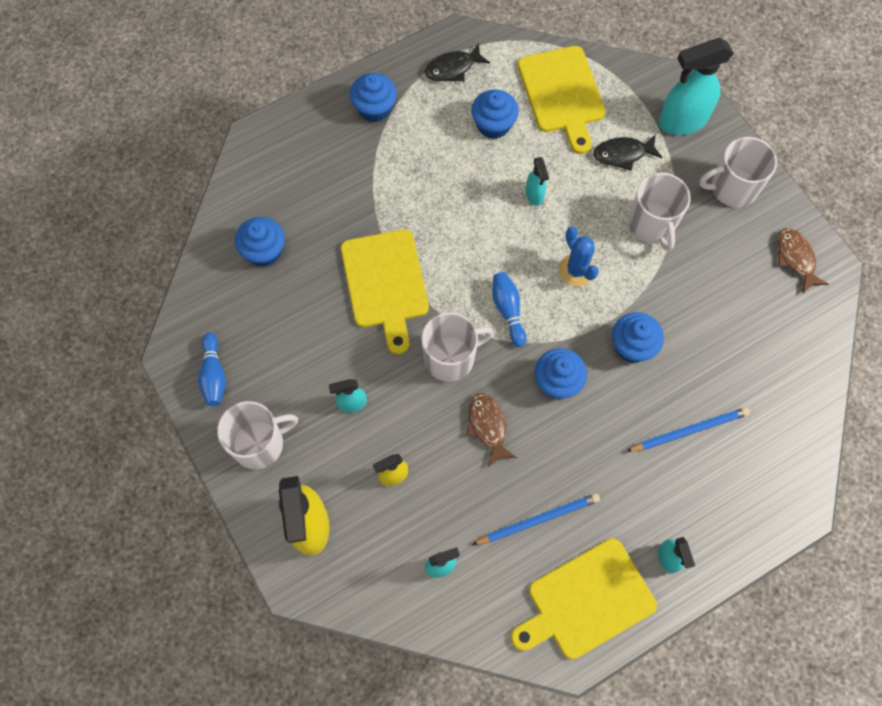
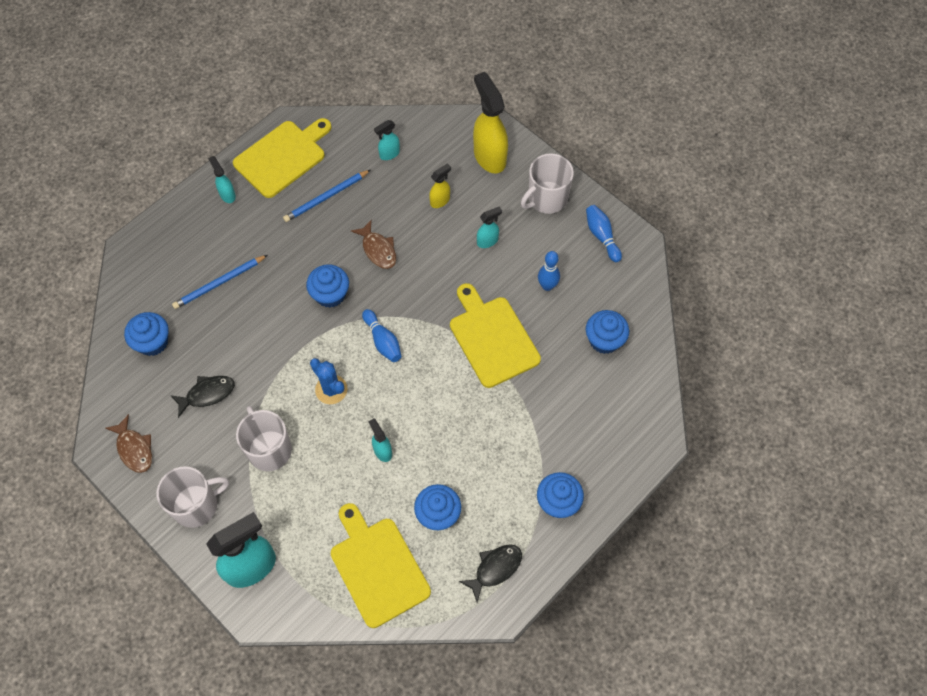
camera: 165 degrees right, 5 degrees down
white mug [421,312,493,382] -> none
black fish [594,134,663,171] -> black fish moved to [170,376,235,418]
blue cupcake [612,312,664,363] -> blue cupcake moved to [124,312,169,356]
none -> blue bowling pin [538,251,560,291]

